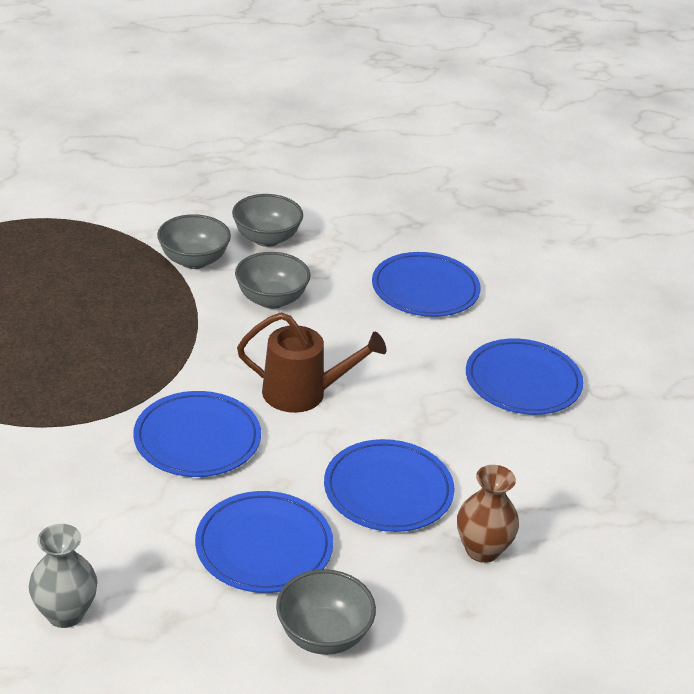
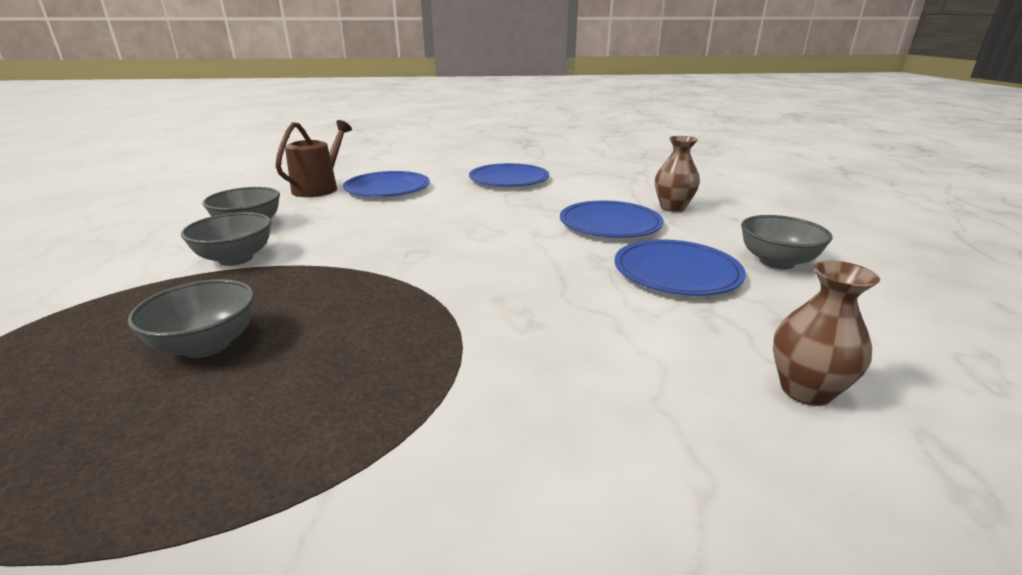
camera: 70 degrees left, 10 degrees down
grey vase [29,524,97,628] -> brown vase [773,261,880,406]
blue plate [133,391,261,477] -> none
grey bowl [235,252,311,309] -> grey bowl moved to [127,279,255,358]
brown watering can [237,312,386,413] -> brown watering can moved to [275,120,352,197]

